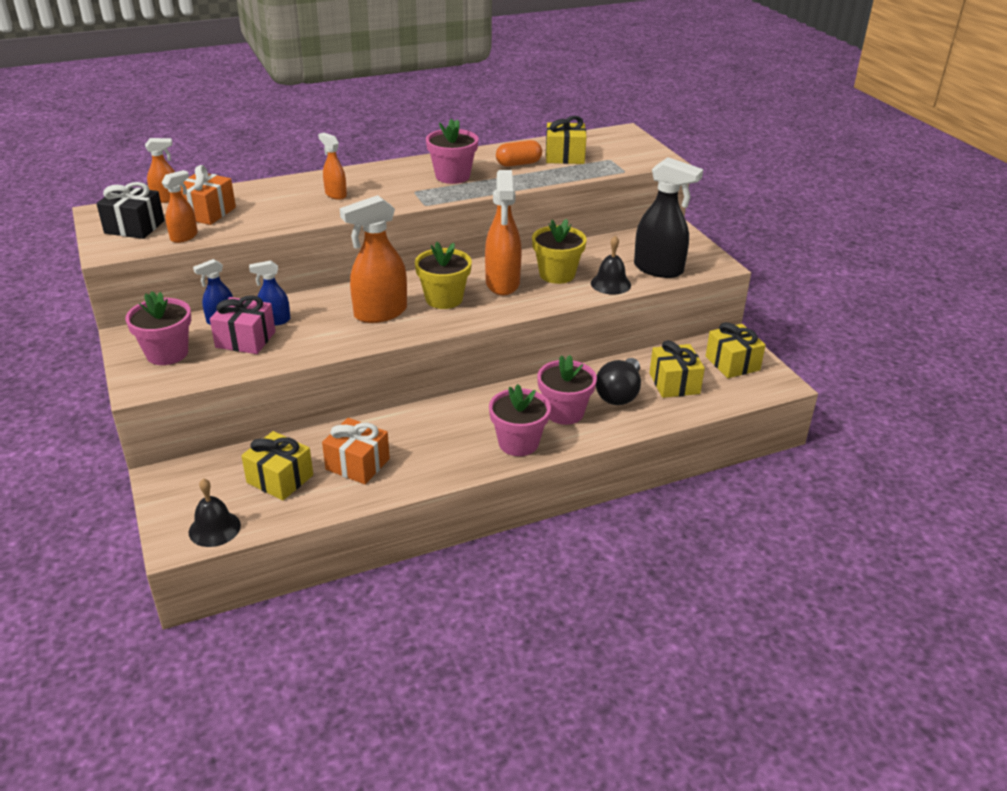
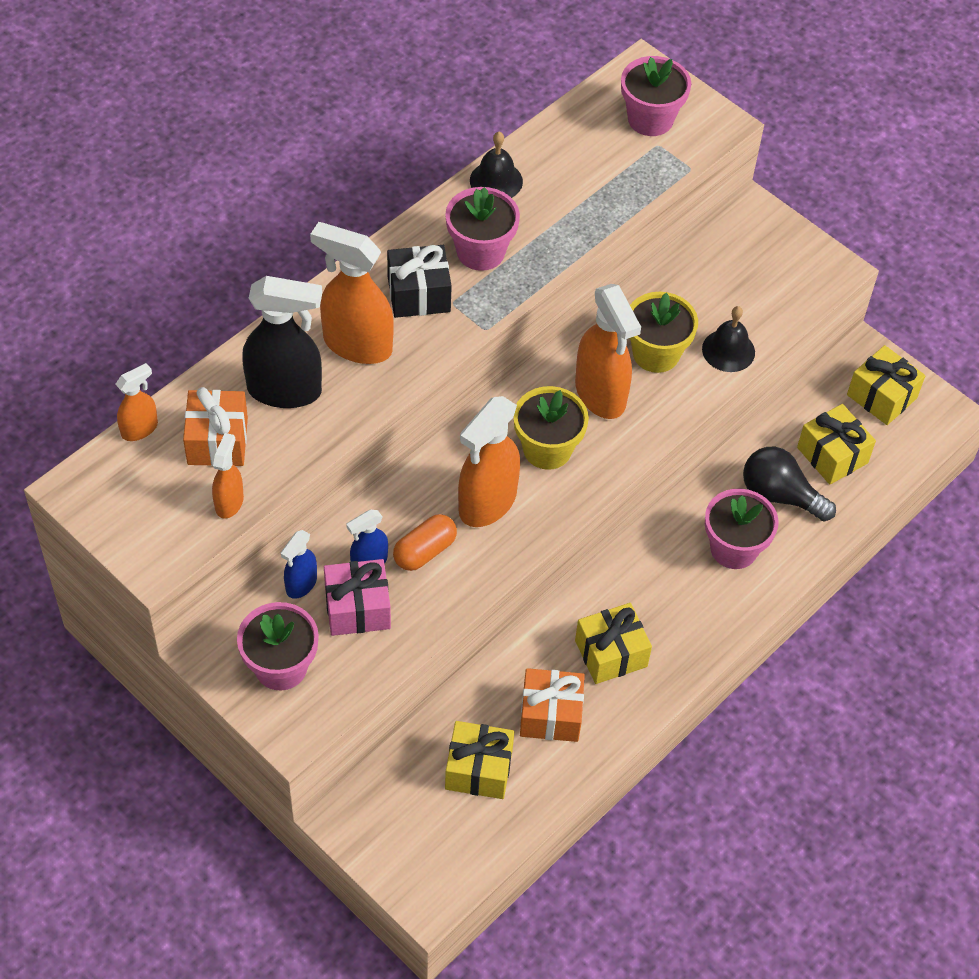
camera: 25 degrees left, 20 degrees up
black gift [96,182,165,239] -> black gift moved to [387,245,452,318]
black bell [189,478,241,547] -> black bell moved to [470,132,523,198]
orange spray bottle [318,133,347,200] -> orange spray bottle [310,222,394,364], size x1.89
pink flower pot [489,384,551,456] -> pink flower pot moved to [621,56,691,136]
orange capsule [496,140,542,167] -> orange capsule moved to [393,514,457,571]
yellow gift [546,116,586,164] -> yellow gift moved to [575,603,652,684]
black light bulb [596,358,641,405] -> black light bulb turned 120 degrees clockwise [743,447,836,521]
black spray bottle [634,157,703,278] -> black spray bottle moved to [242,276,322,408]

